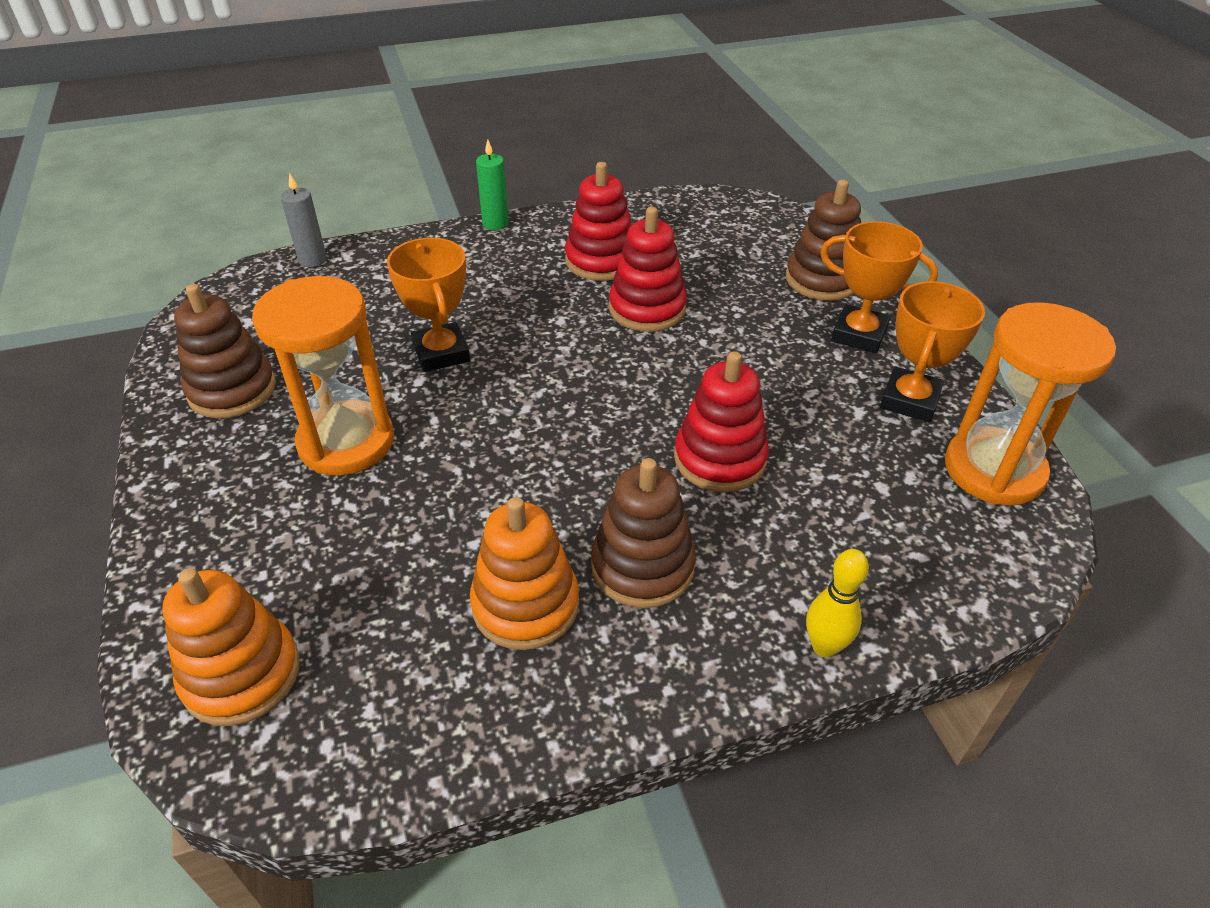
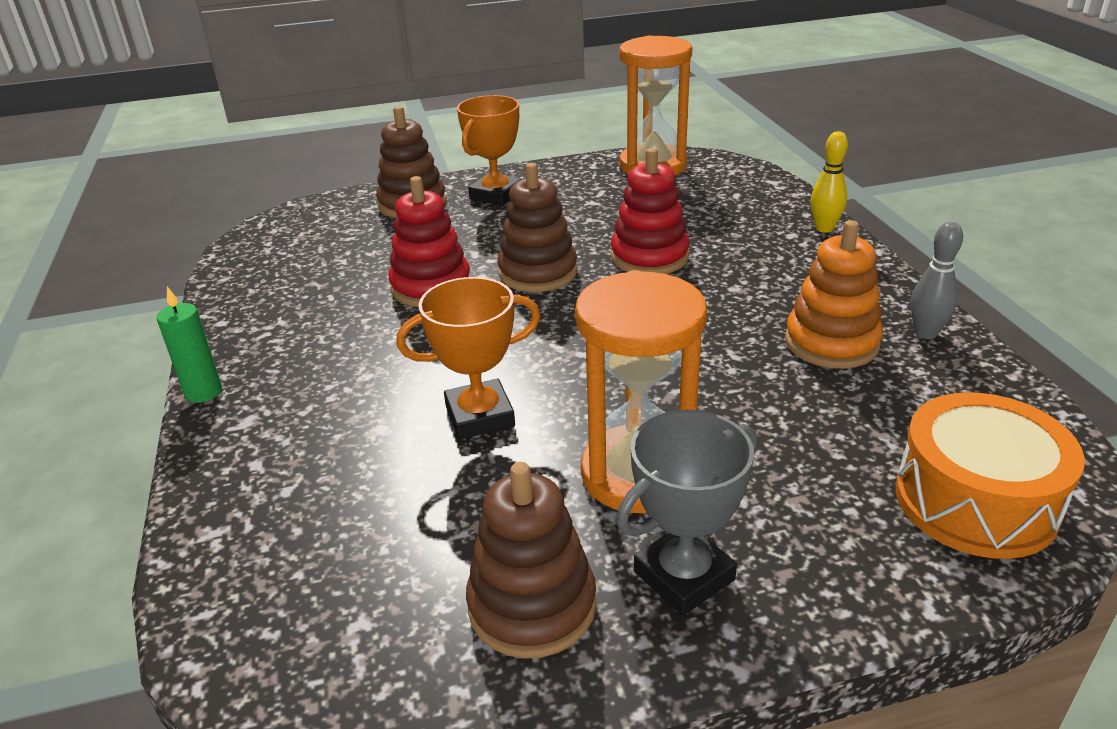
camera: 85 degrees left, 10 degrees down
orange stacking toy [162,568,299,726] -> orange drum [896,392,1085,559]
grey candle [281,173,327,267] -> none
red stacking toy [565,162,631,281] -> none
brown stacking toy [591,458,696,608] -> brown stacking toy moved to [497,163,578,292]
orange trophy [880,281,985,422] -> none
none -> grey trophy [616,410,757,616]
none -> grey bowling pin [911,222,963,339]

